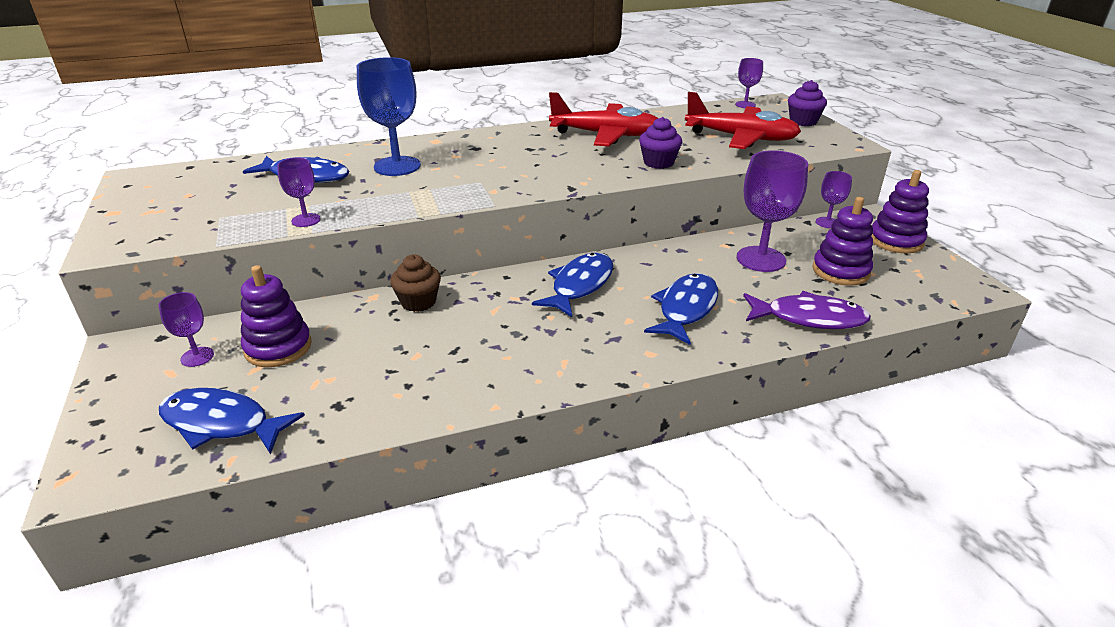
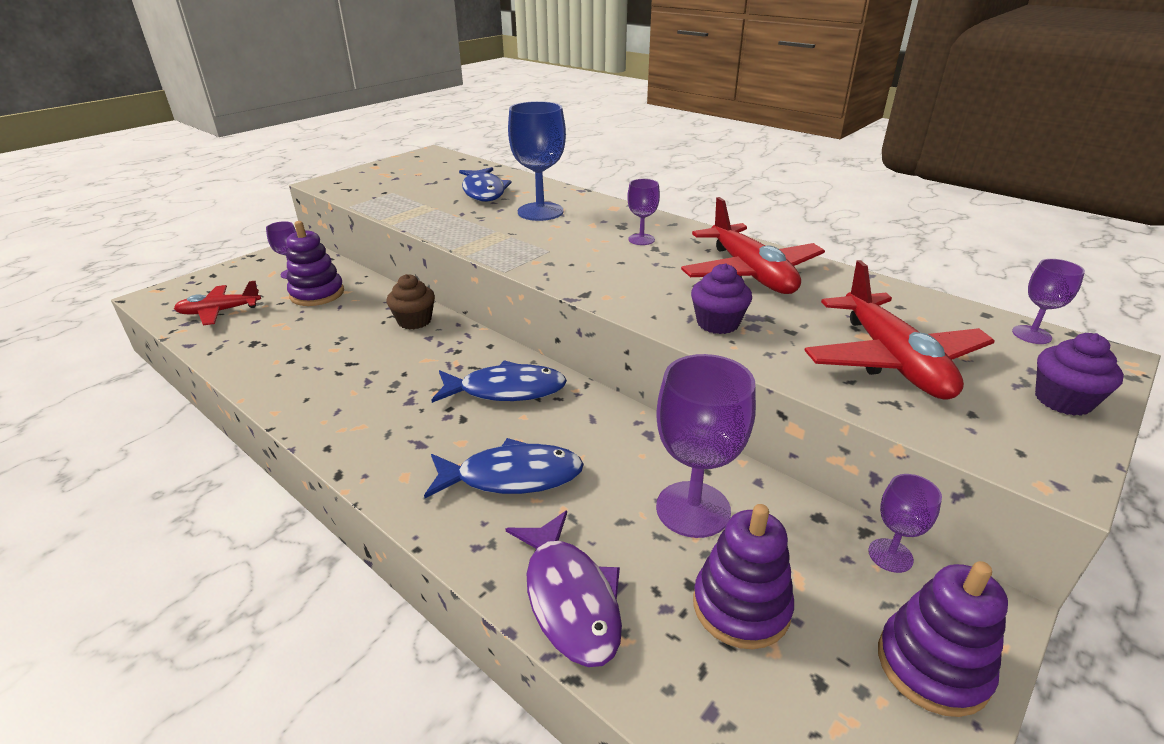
camera: 60 degrees right, 0 degrees up
blue fish [159,388,305,454] -> red plane [174,281,261,326]
purple goblet [277,158,321,227] -> purple goblet moved to [627,179,660,245]

